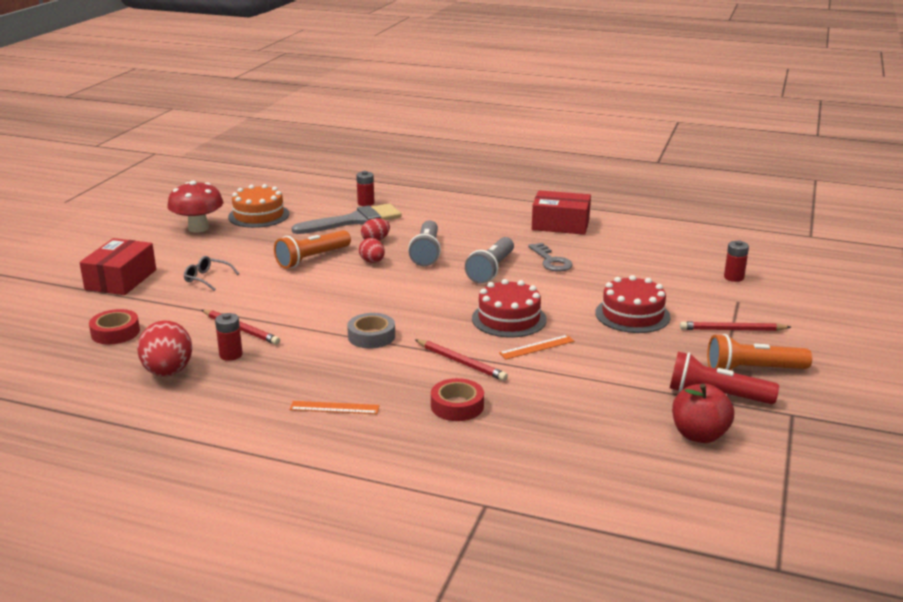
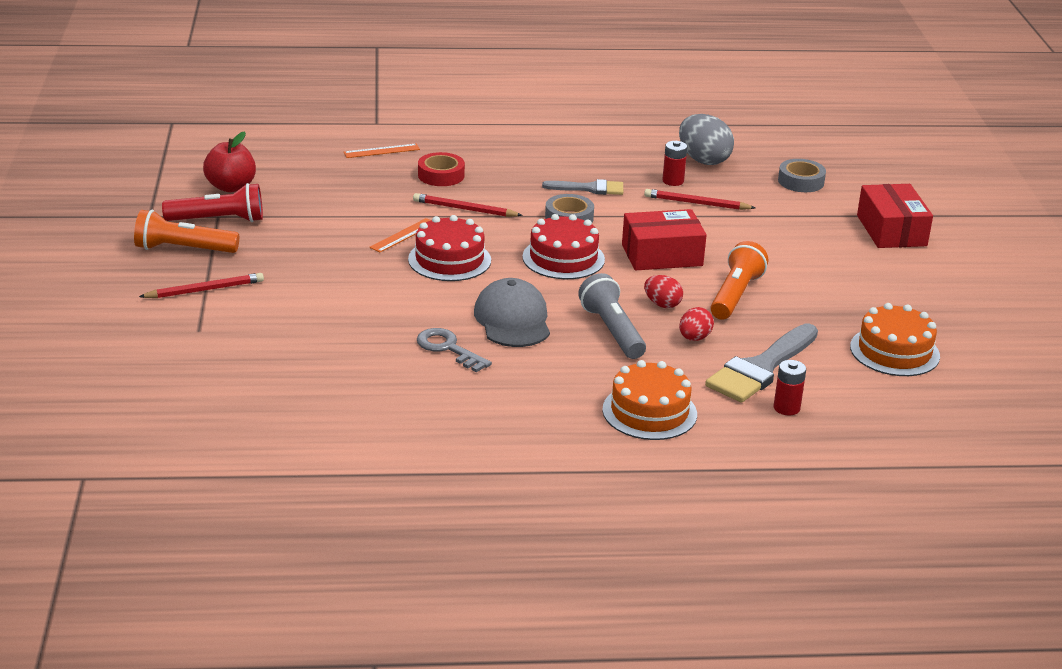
camera: 155 degrees right, 5 degrees up
red tape [89,309,140,344] -> grey tape [778,159,826,192]
red egg [137,321,192,376] -> grey egg [679,114,734,165]
red mushroom [167,181,223,233] -> none
grey glasses [184,256,239,291] -> none
orange ruler [290,401,380,414] -> orange ruler moved to [344,144,420,158]
grey flashlight [465,237,514,284] -> grey cap [474,278,550,347]
red box [532,190,591,235] -> red box moved to [622,209,707,270]
red cake [595,275,671,333] -> red cake moved to [522,214,605,279]
orange flashlight [707,334,812,370] -> orange flashlight turned 150 degrees counterclockwise [134,210,239,253]
red battery [724,240,749,282] -> none
none -> grey brush [542,179,623,195]
none -> orange cake [602,360,697,440]

